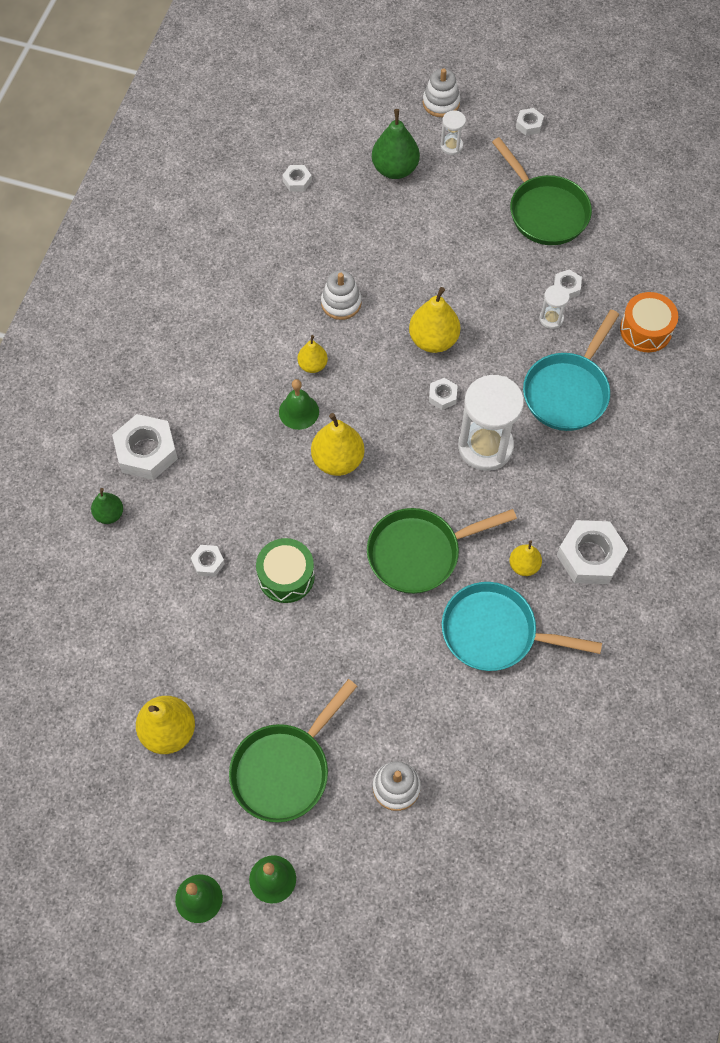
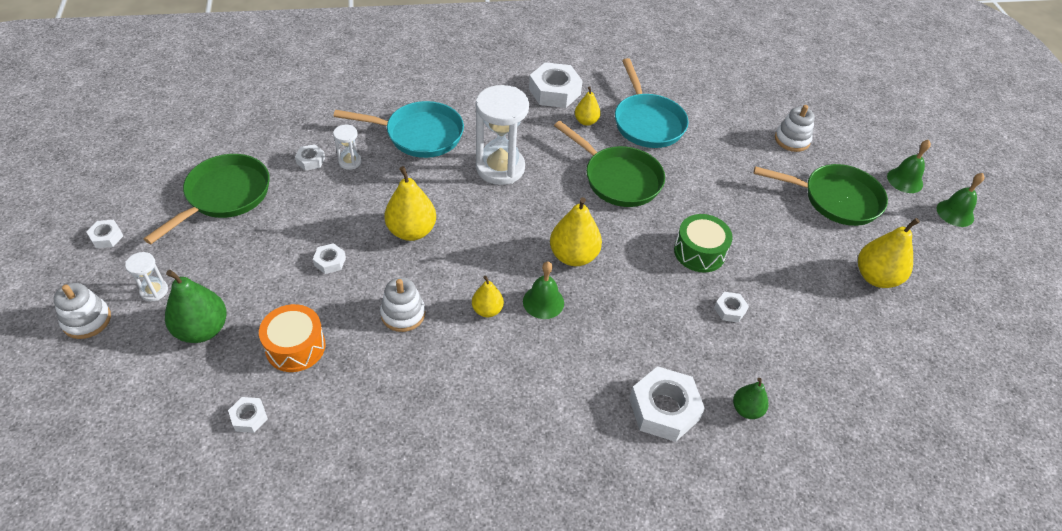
camera: 120 degrees left, 15 degrees down
white nut [429,378,458,410] -> white nut moved to [313,243,346,274]
orange drum [620,292,678,352] -> orange drum moved to [259,304,326,372]

